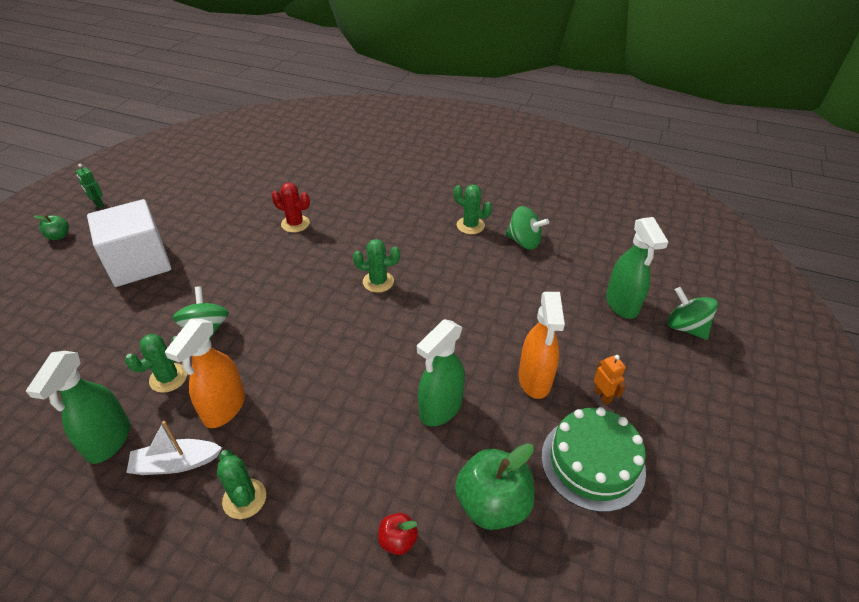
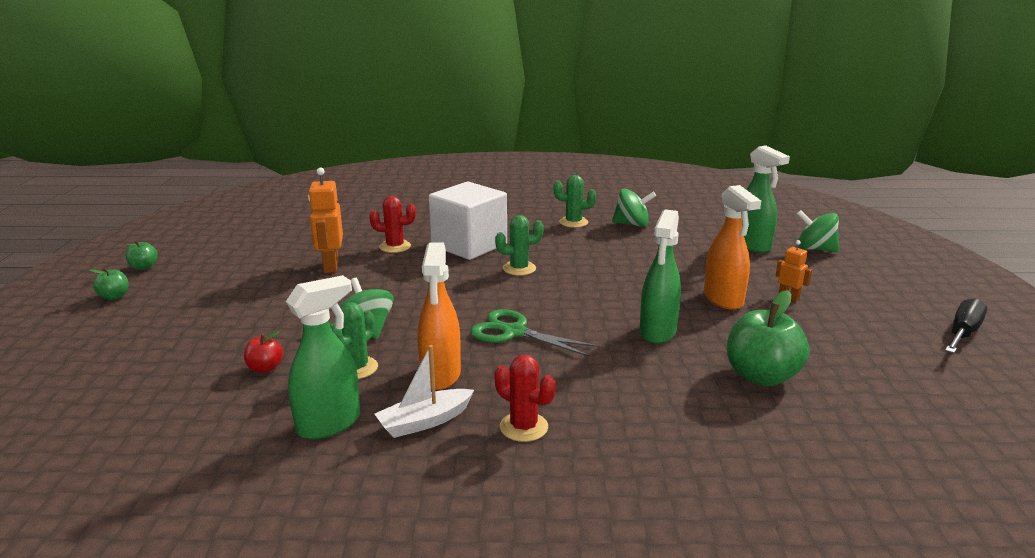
camera: 20 degrees left, 20 degrees down
green spray bottle [26,351,130,464] -> green spray bottle turned 120 degrees counterclockwise [286,275,360,439]
green robot [76,164,104,208] -> green apple [125,240,158,270]
white cube [87,199,171,287] -> white cube moved to [429,182,507,260]
green cactus [217,450,266,519] -> red cactus [494,355,555,442]
red apple [378,513,418,555] -> red apple moved to [244,331,283,373]
green cake [541,407,646,512] -> none
none -> orange robot [308,168,343,273]
none -> green scissors [470,309,599,357]
none -> black screwdriver [945,298,987,353]

